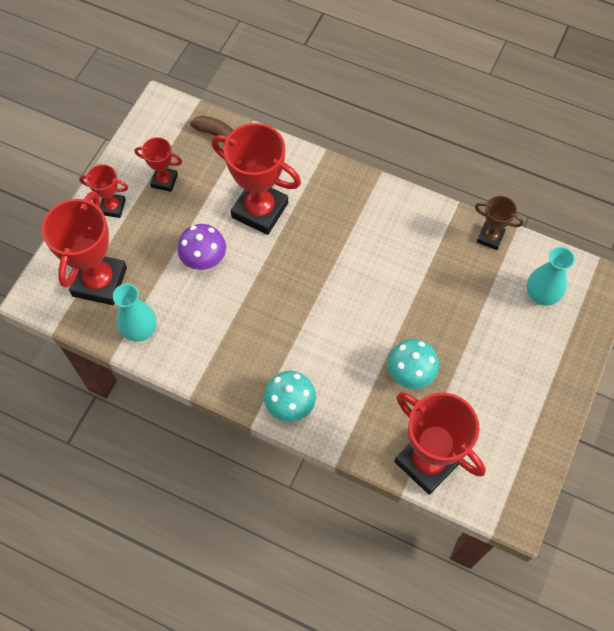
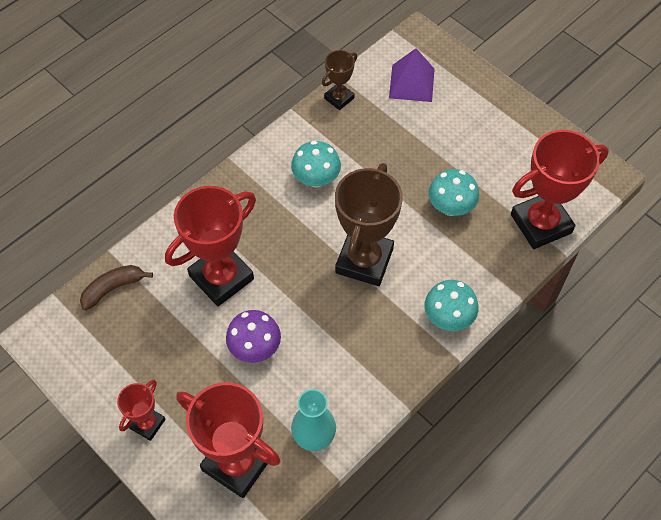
camera: 70 degrees left, 5 degrees down
red trophy [135,137,182,192] -> none
turquoise vase [527,247,575,306] -> purple pyramid [389,48,435,102]
none -> turquoise mushroom [291,141,341,188]
none -> brown trophy [335,163,403,286]

